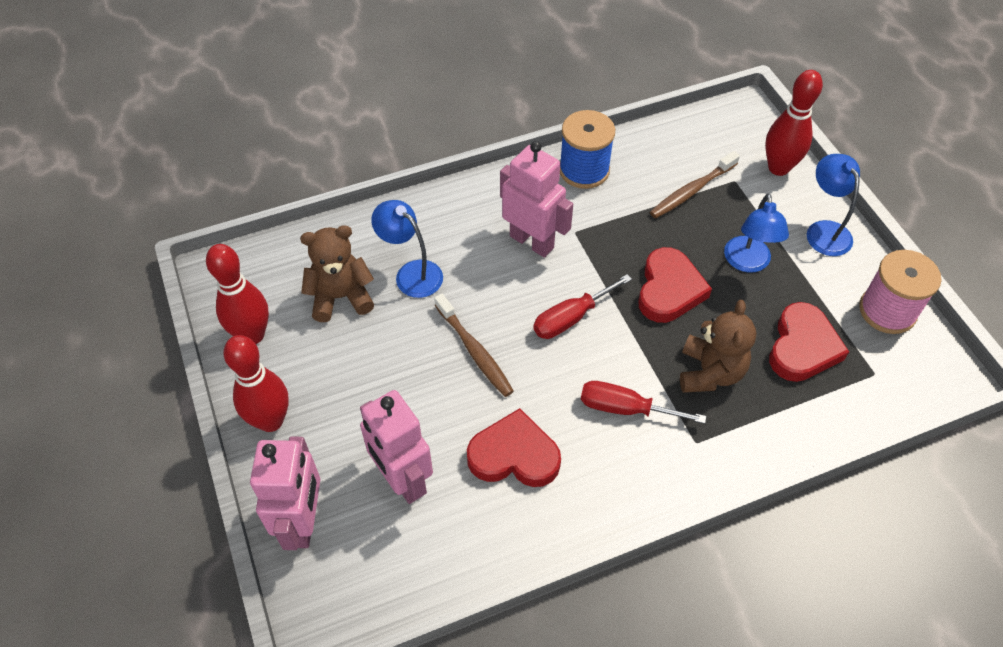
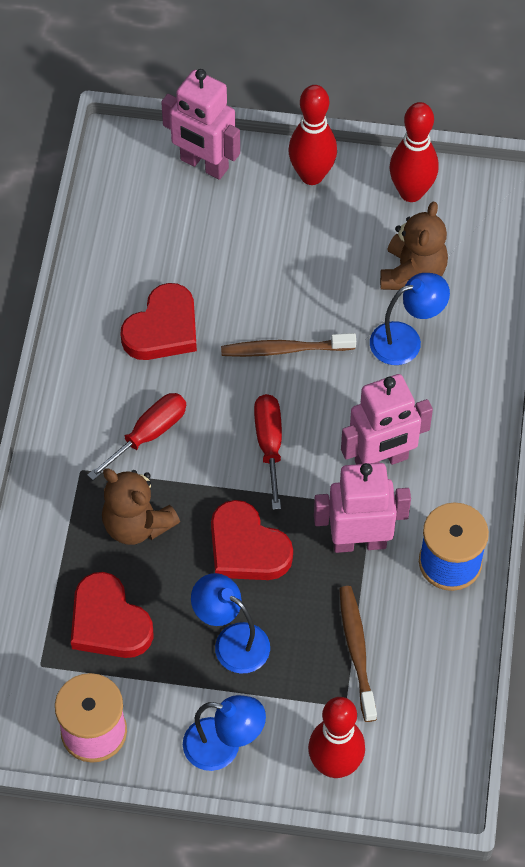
camera: 120 degrees right, 5 degrees up
pink robot [360,390,433,504] -> pink robot moved to [314,463,411,553]

